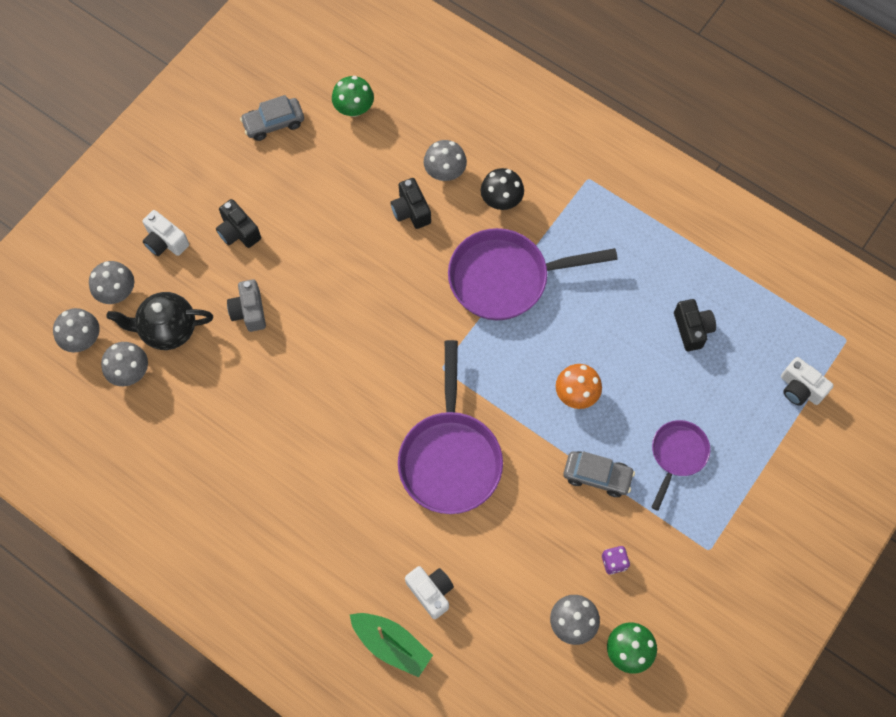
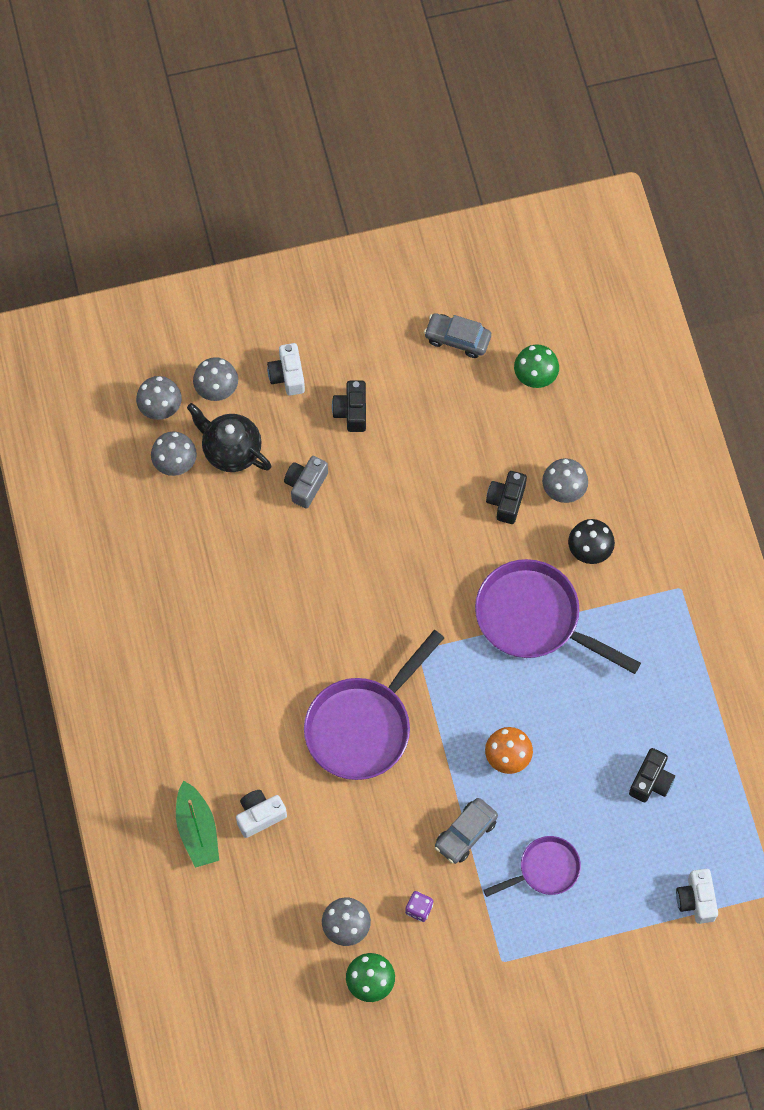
camera: 40 degrees right, 0 degrees up
white camera [405,566,454,619] -> white camera turned 120 degrees counterclockwise [236,790,287,838]
grey car [564,451,635,497] -> grey car turned 75 degrees clockwise [435,798,498,864]

